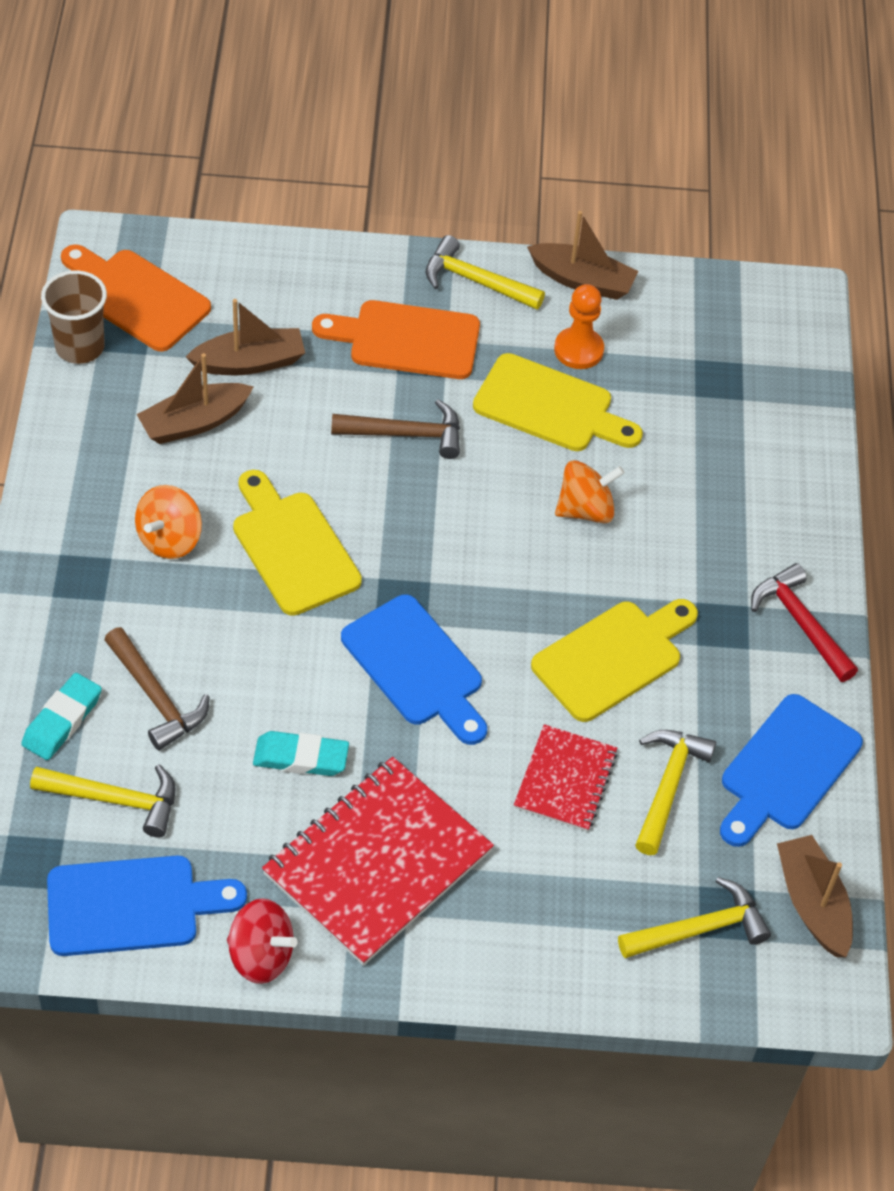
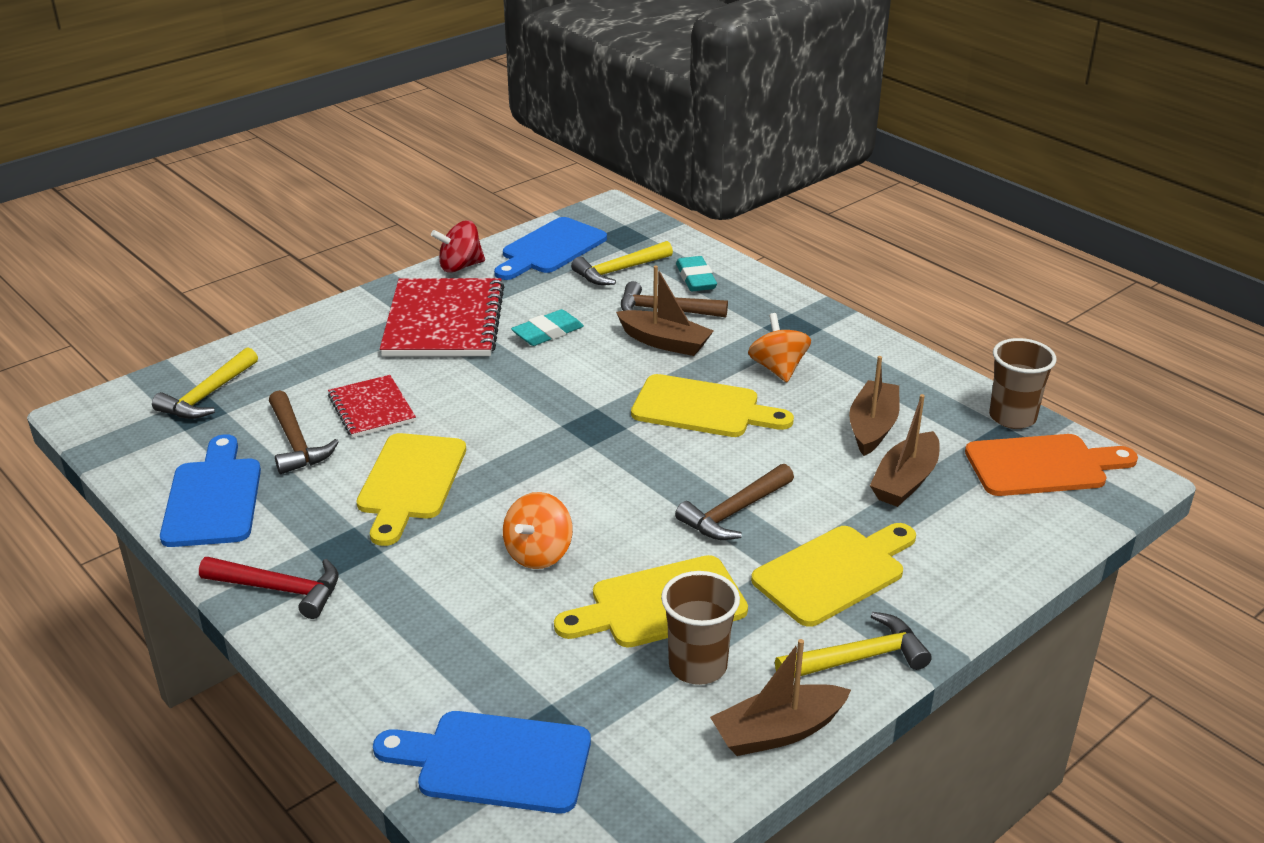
camera: 140 degrees right, 20 degrees down
orange cutting board [312,300,480,379] -> yellow cutting board [751,523,916,627]
blue cutting board [341,594,487,745] -> blue cutting board moved to [373,711,591,813]
orange pawn [554,284,604,369] -> brown cup [661,571,740,685]
yellow hammer [635,730,716,855] -> brown hammer [269,390,339,474]
brown boat [777,835,853,957] -> brown boat moved to [616,265,714,356]

